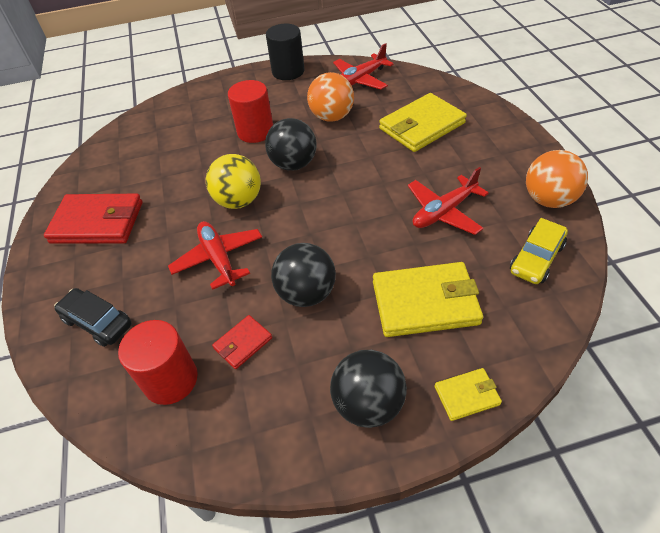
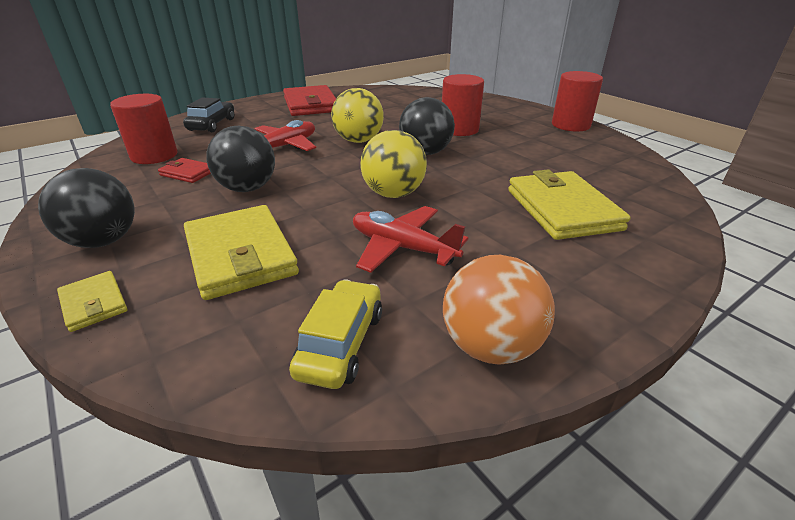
camera: 65 degrees right, 15 degrees down
black cylinder [266,24,305,80] -> red cylinder [552,71,603,132]
orange ball [307,72,354,122] -> none
red plane [333,43,394,90] -> none
yellow wallet [379,93,467,152] -> yellow wallet turned 45 degrees clockwise [508,169,631,240]
yellow car [510,218,568,284] -> yellow car turned 90 degrees clockwise [289,279,382,389]
none -> yellow ball [360,130,427,198]

